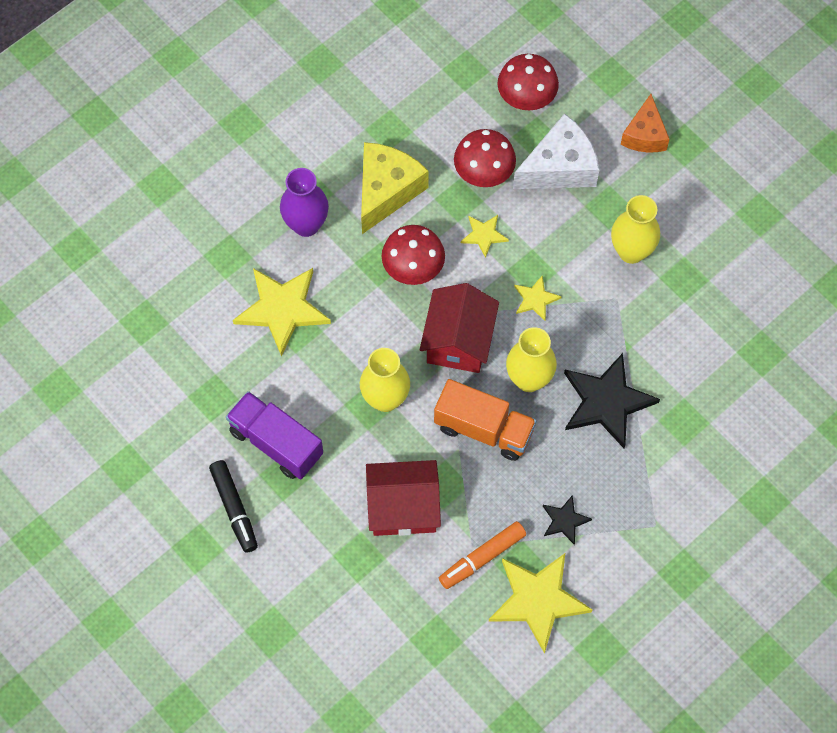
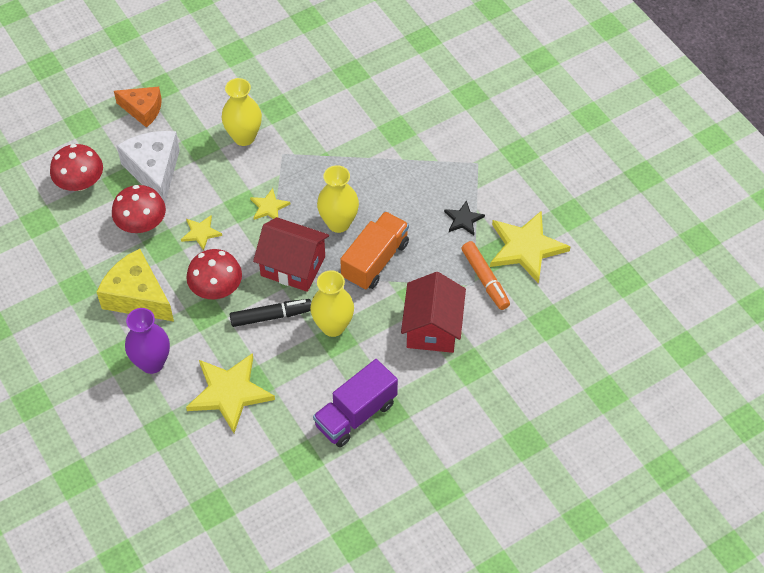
camera: 80 degrees left, 10 degrees down
black marker [209,460,258,553] -> black marker moved to [230,299,311,327]
black star [564,353,660,448] -> none

